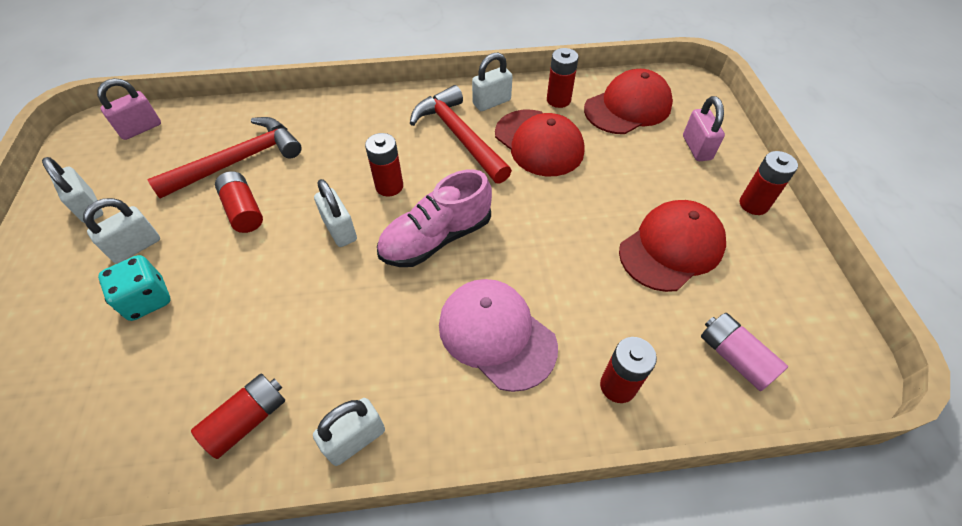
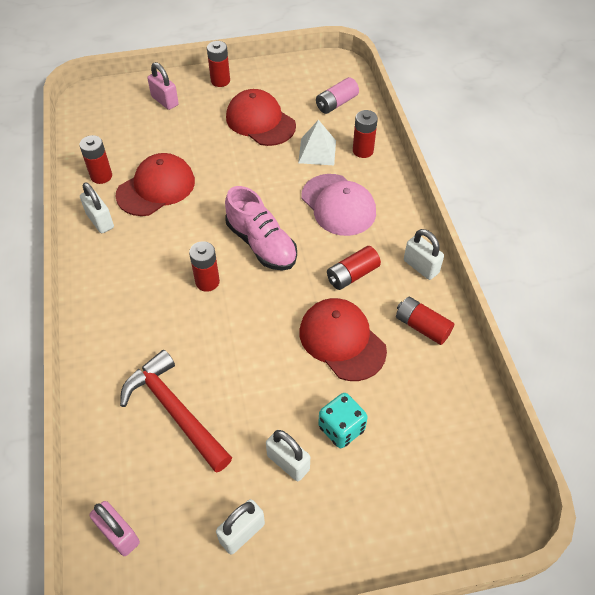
camera: 95 degrees left, 0 degrees up
red battery [215,171,263,233] -> red battery moved to [327,246,381,290]
white padlock [314,179,357,247] -> none
red hammer [410,85,512,184] -> none
pink cap [439,279,558,392] -> pink cap turned 75 degrees counterclockwise [302,174,376,236]
red cap [584,69,673,134] -> red cap moved to [299,298,387,381]
pink padlock [683,96,725,161] -> pink padlock turned 60 degrees clockwise [147,62,179,110]
none -> white pyramid [298,120,336,165]

